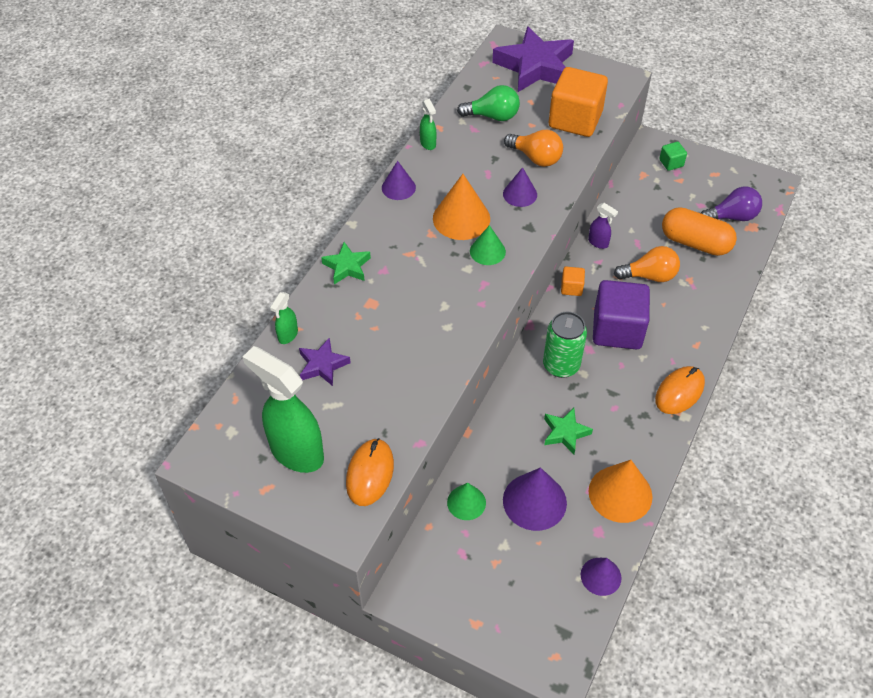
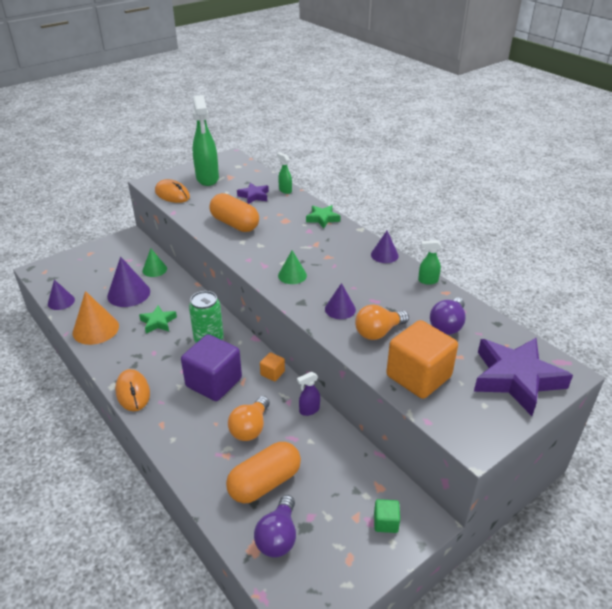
camera: 115 degrees right, 15 degrees down
green spray bottle [243,346,324,473] -> green spray bottle turned 105 degrees clockwise [193,95,219,186]
orange cone [433,174,490,240] -> none
green light bulb [457,85,520,121] -> purple light bulb [430,298,466,335]
none -> orange capsule [209,193,259,232]

